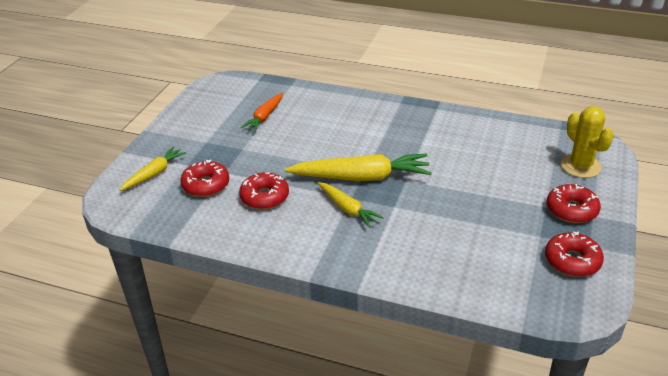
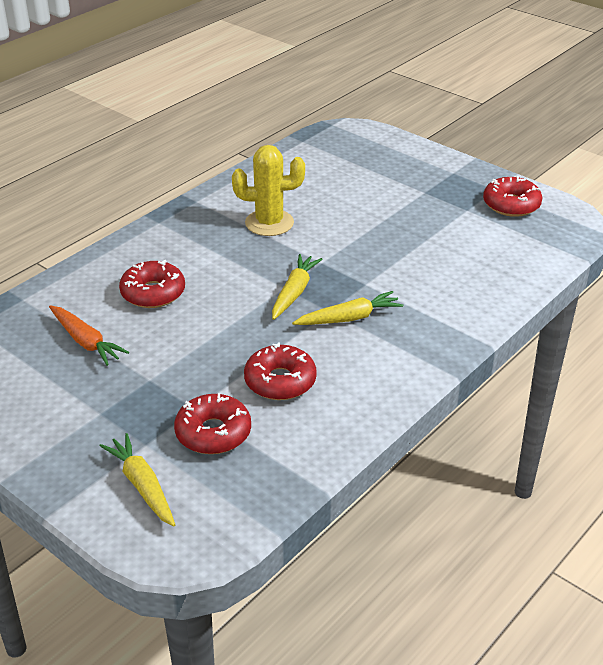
camera: 70 degrees left, 0 degrees up
yellow carrot [285,153,432,181] -> yellow carrot [272,254,323,320], size x0.57
red donut [547,184,601,223] -> red donut moved to [119,260,185,308]
yellow cactus [561,106,614,178] -> yellow cactus moved to [232,145,305,236]

